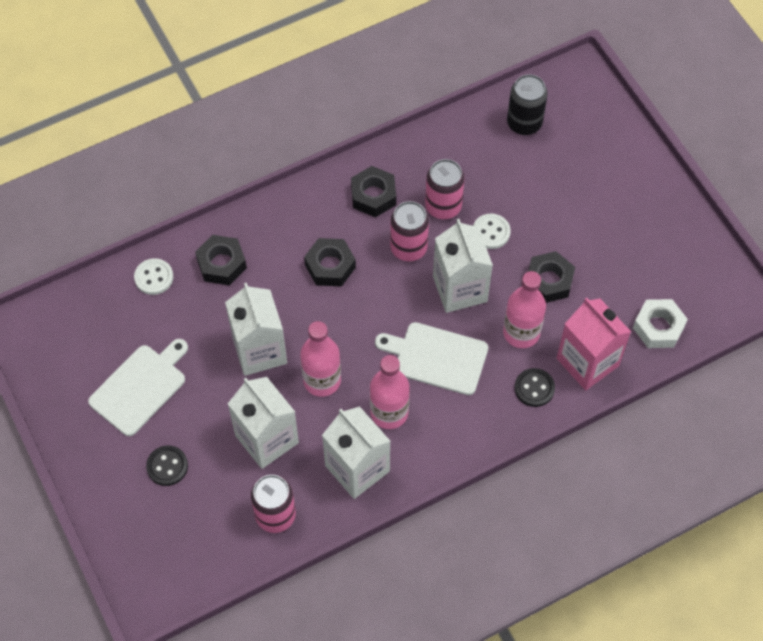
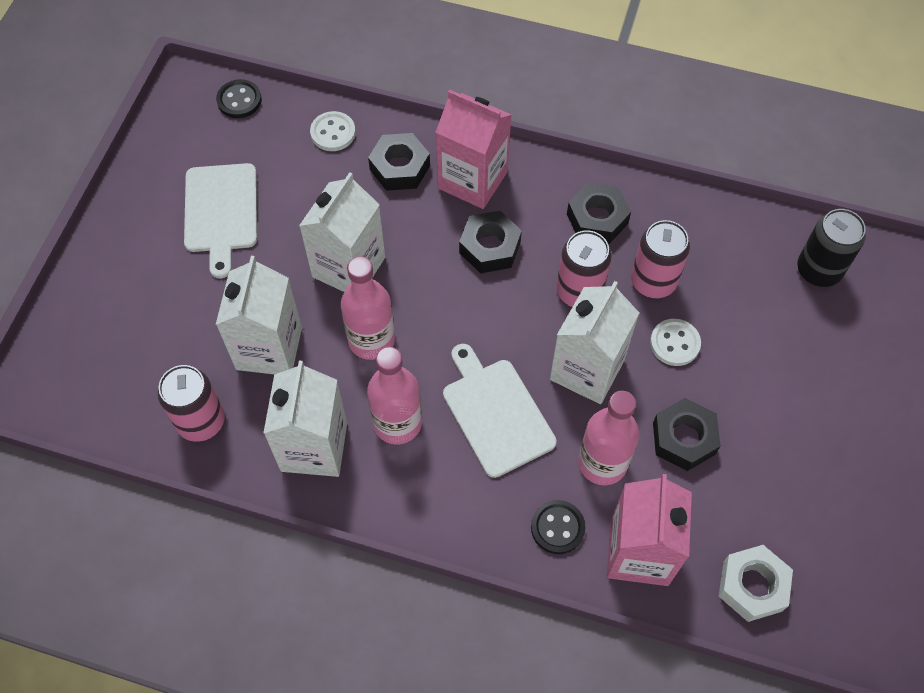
camera: 45 degrees right, 0 degrees up
white cutting board [88,339,188,436] -> white cutting board turned 90 degrees clockwise [184,163,257,279]
black button [146,445,188,486] -> black button moved to [216,79,262,118]
none -> pink carton [435,90,512,209]

